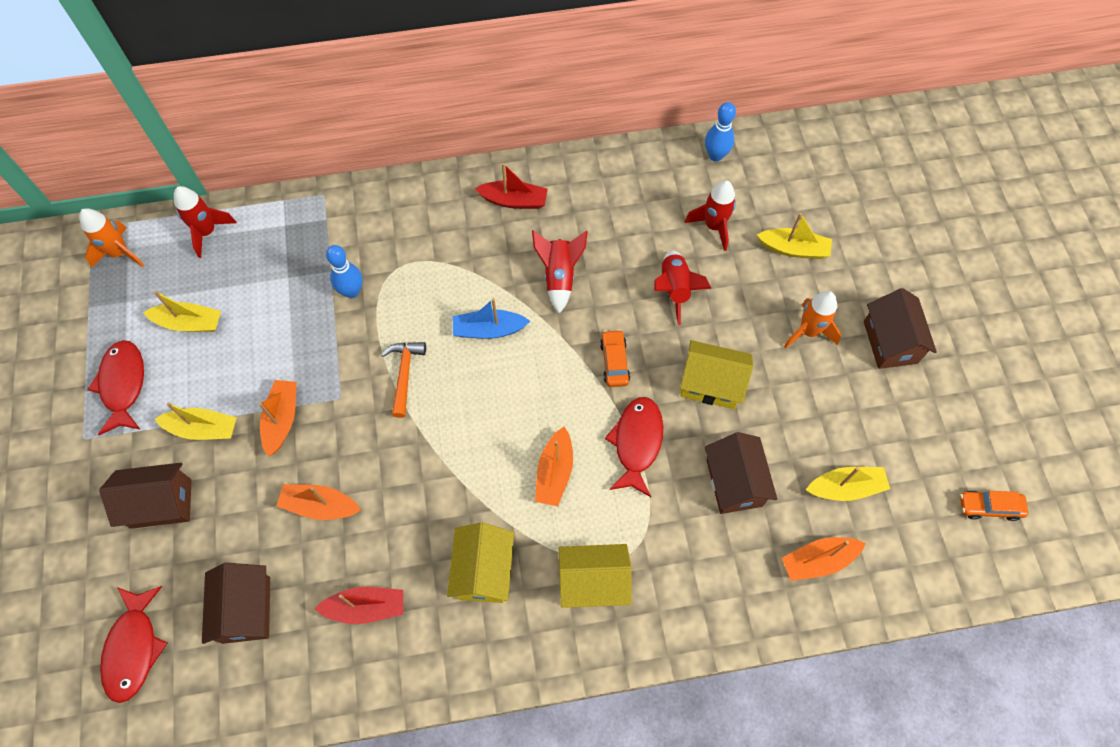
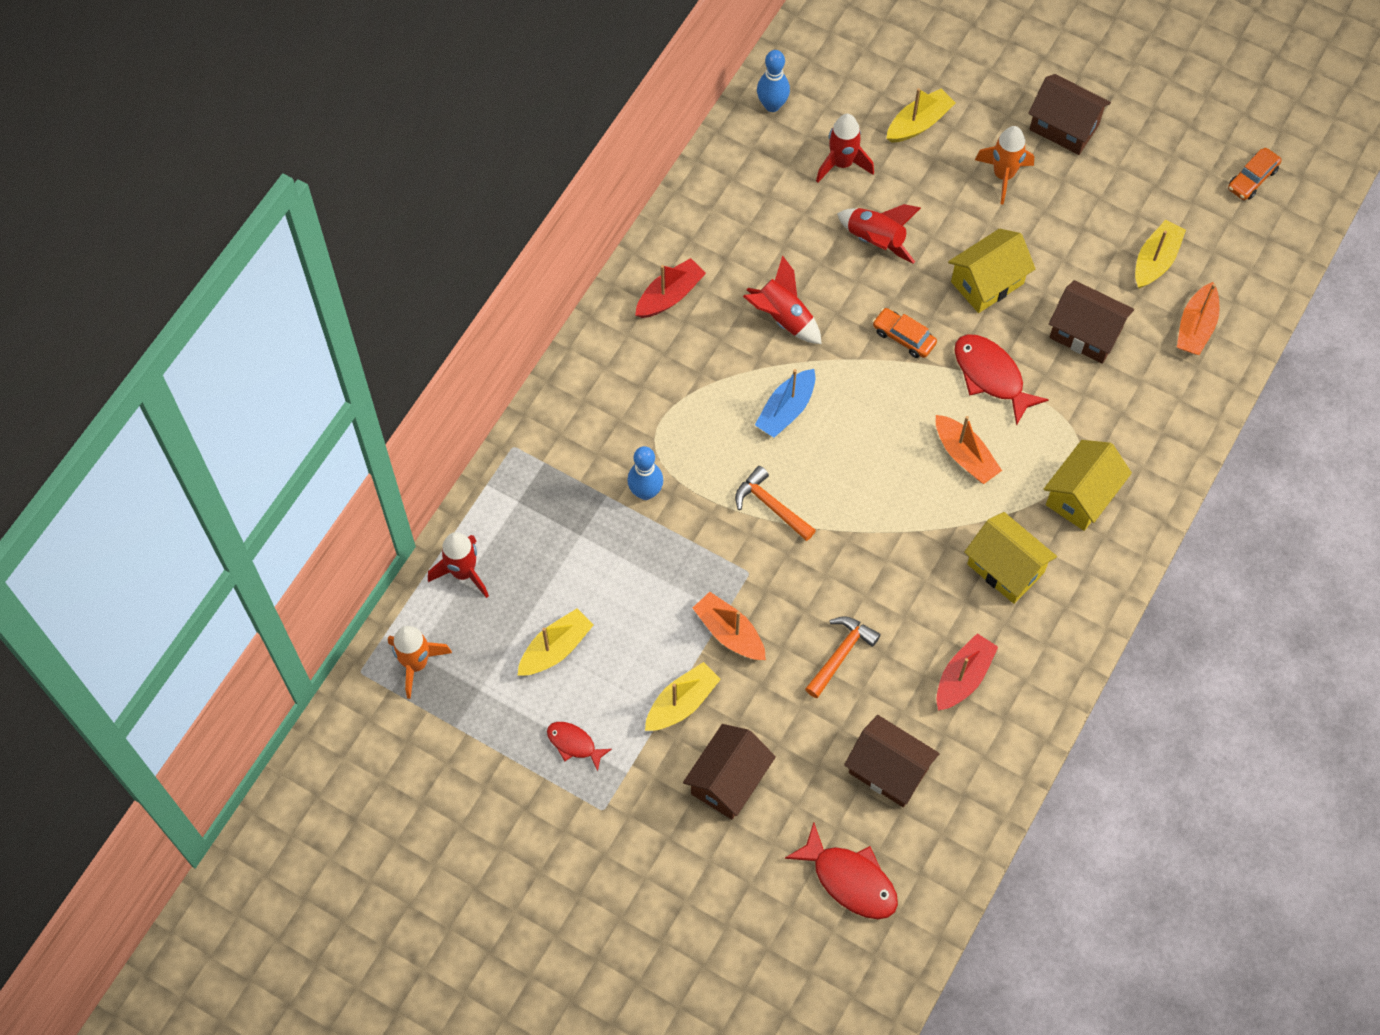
camera: 50 degrees left, 0 degrees up
red fish [87,340,144,435] -> red fish [547,722,612,771], size x0.58
orange boat [276,484,361,520] -> orange hammer [805,616,881,698]

